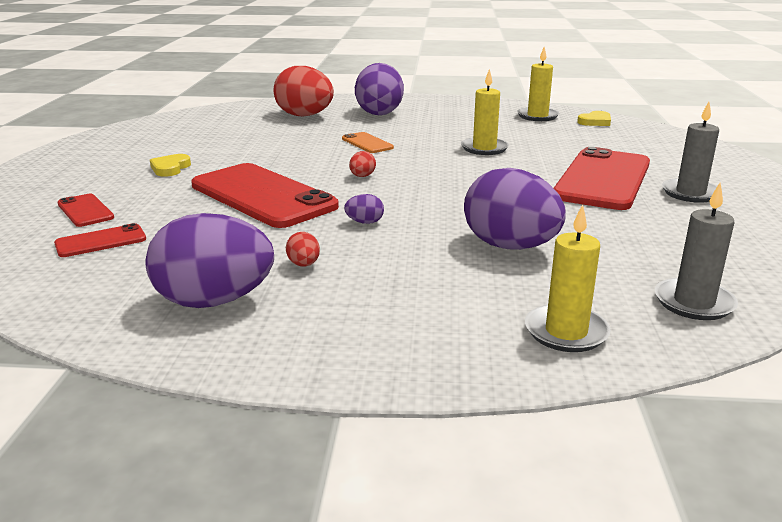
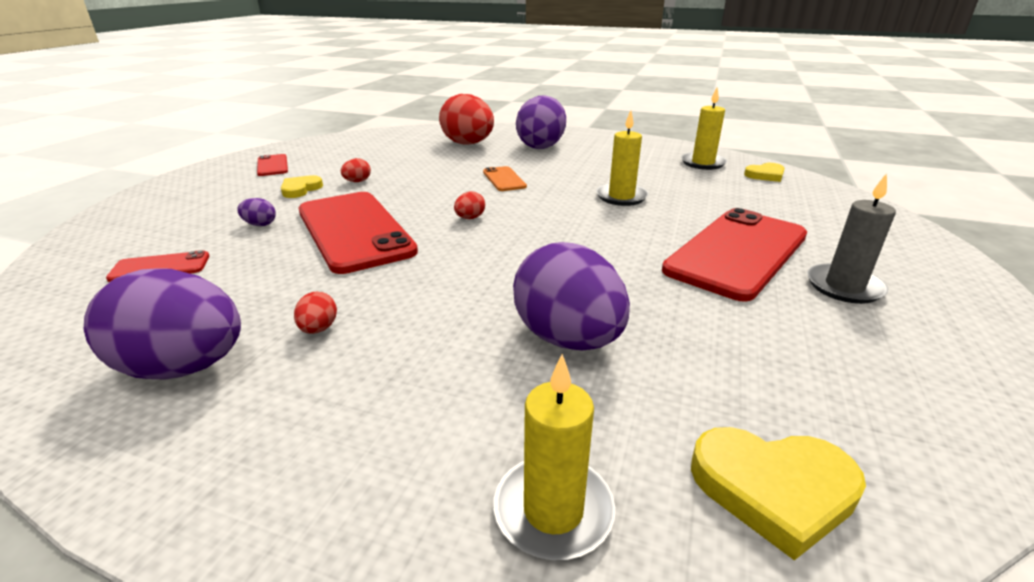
camera: 15 degrees right, 5 degrees up
red phone [57,193,114,227] -> red phone moved to [257,154,288,176]
purple egg [344,194,384,224] -> purple egg moved to [237,198,276,226]
grey candle [655,182,738,320] -> yellow heart [691,427,866,561]
none -> red egg [341,158,371,182]

